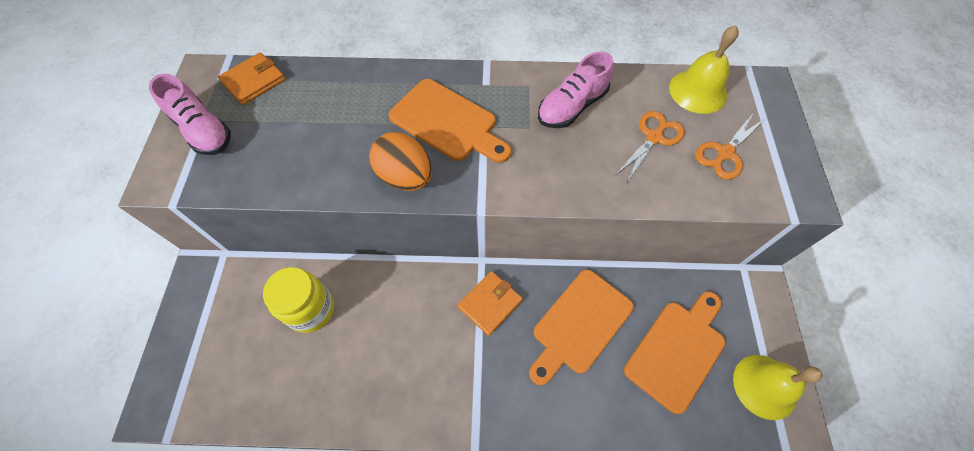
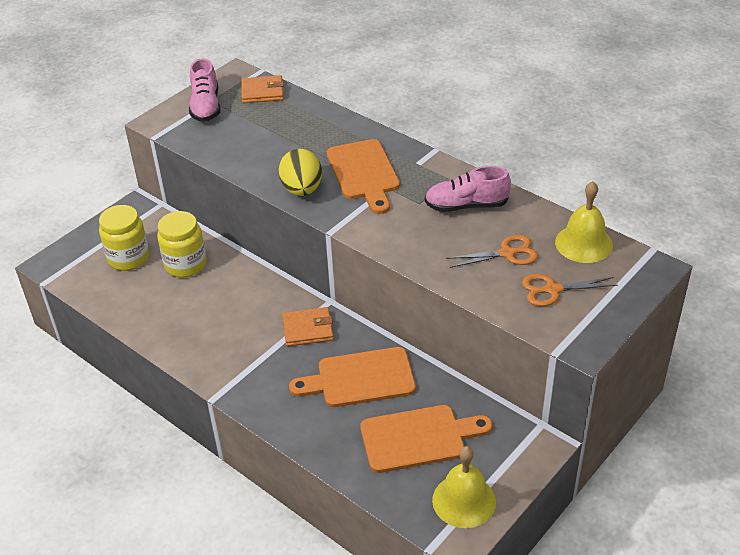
camera: 40 degrees right, 20 degrees down
orange egg [369,132,432,191] -> yellow egg [279,149,322,196]
none -> yellow jar [99,205,149,271]

